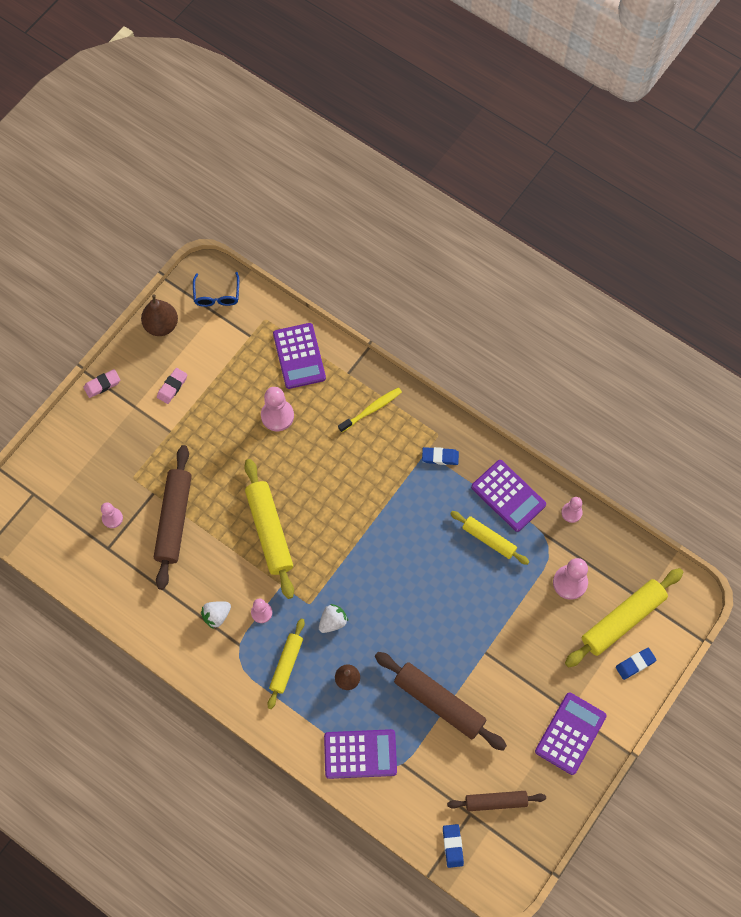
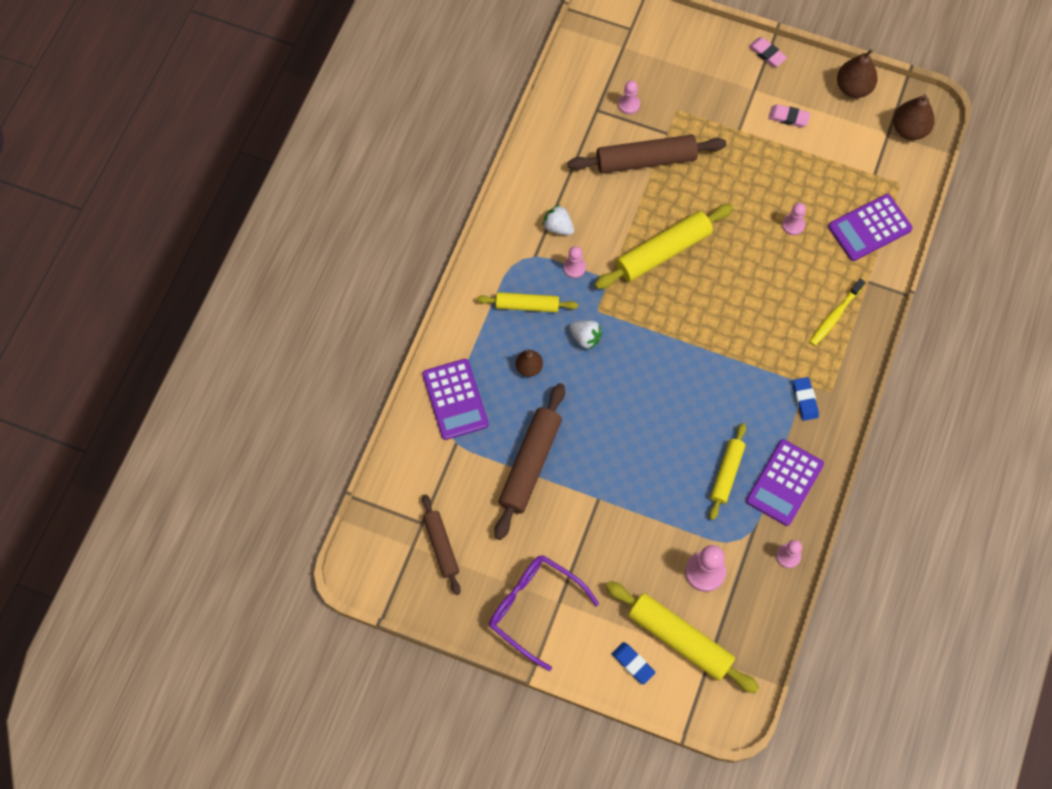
camera: 75 degrees right, 0 degrees up
blue glasses [193,272,239,307] -> brown pear [893,94,935,140]
pink pawn [261,387,294,431] -> pink pawn [782,203,806,235], size x0.61
yellow toothbrush [338,387,402,433] -> yellow toothbrush turned 90 degrees clockwise [809,279,865,346]
blue eraser [443,824,464,868] -> none
purple calculator [535,692,607,775] -> purple glasses [489,555,599,671]

